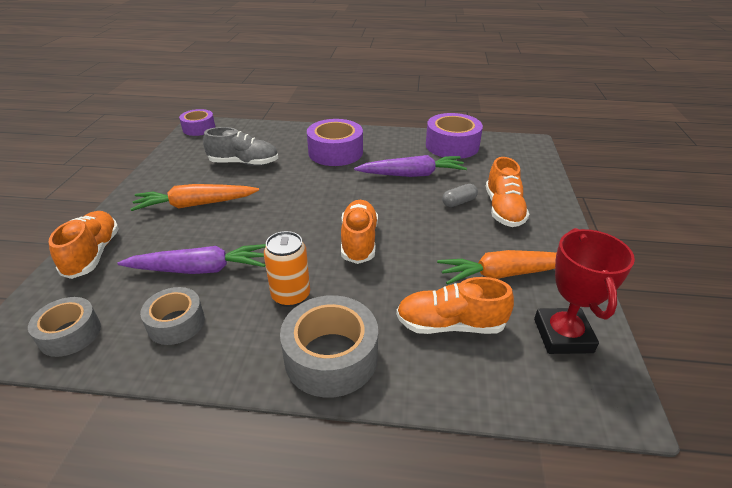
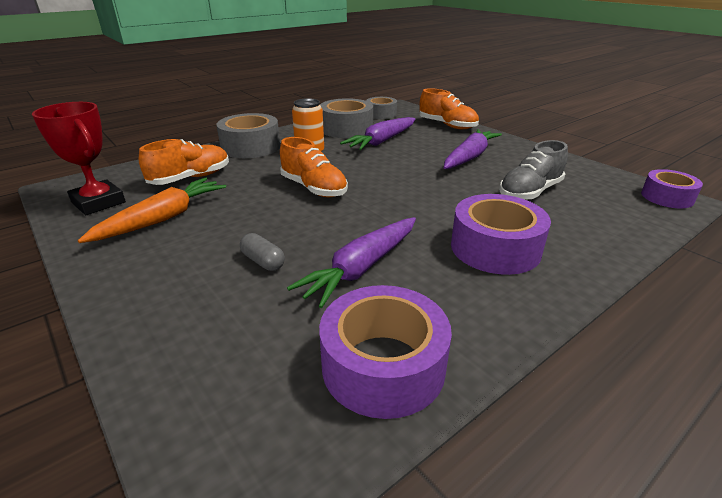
camera: 135 degrees right, 5 degrees down
orange carrot [131,184,259,211] -> purple carrot [444,129,502,169]
grey tape [140,287,205,345] -> grey tape [320,98,373,138], size x1.58
grey capsule [442,184,478,207] -> grey capsule turned 60 degrees counterclockwise [240,233,285,271]
orange shoe [486,157,529,227] -> none

